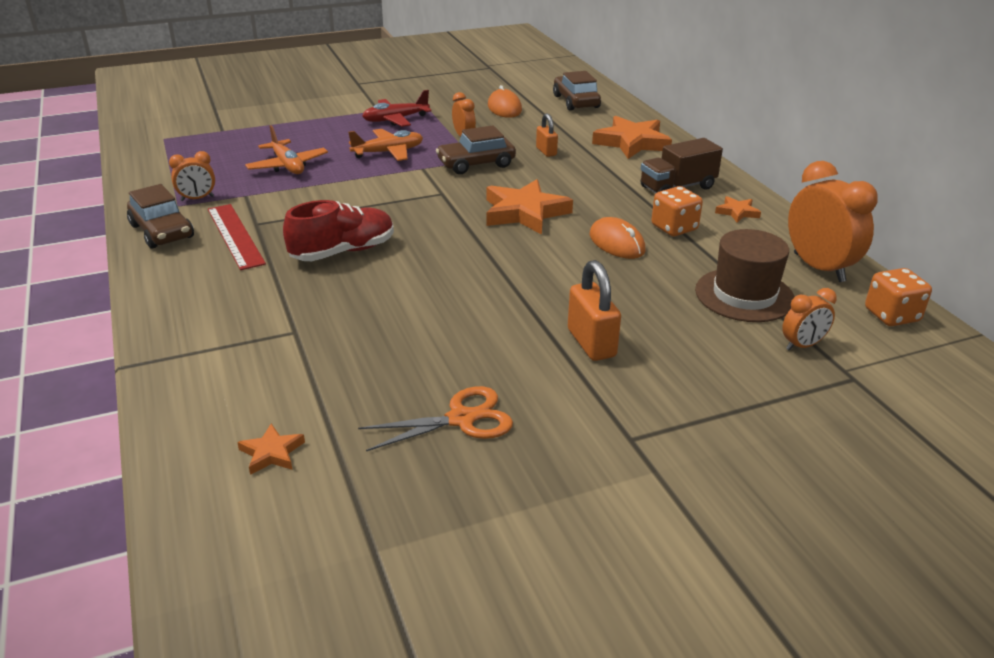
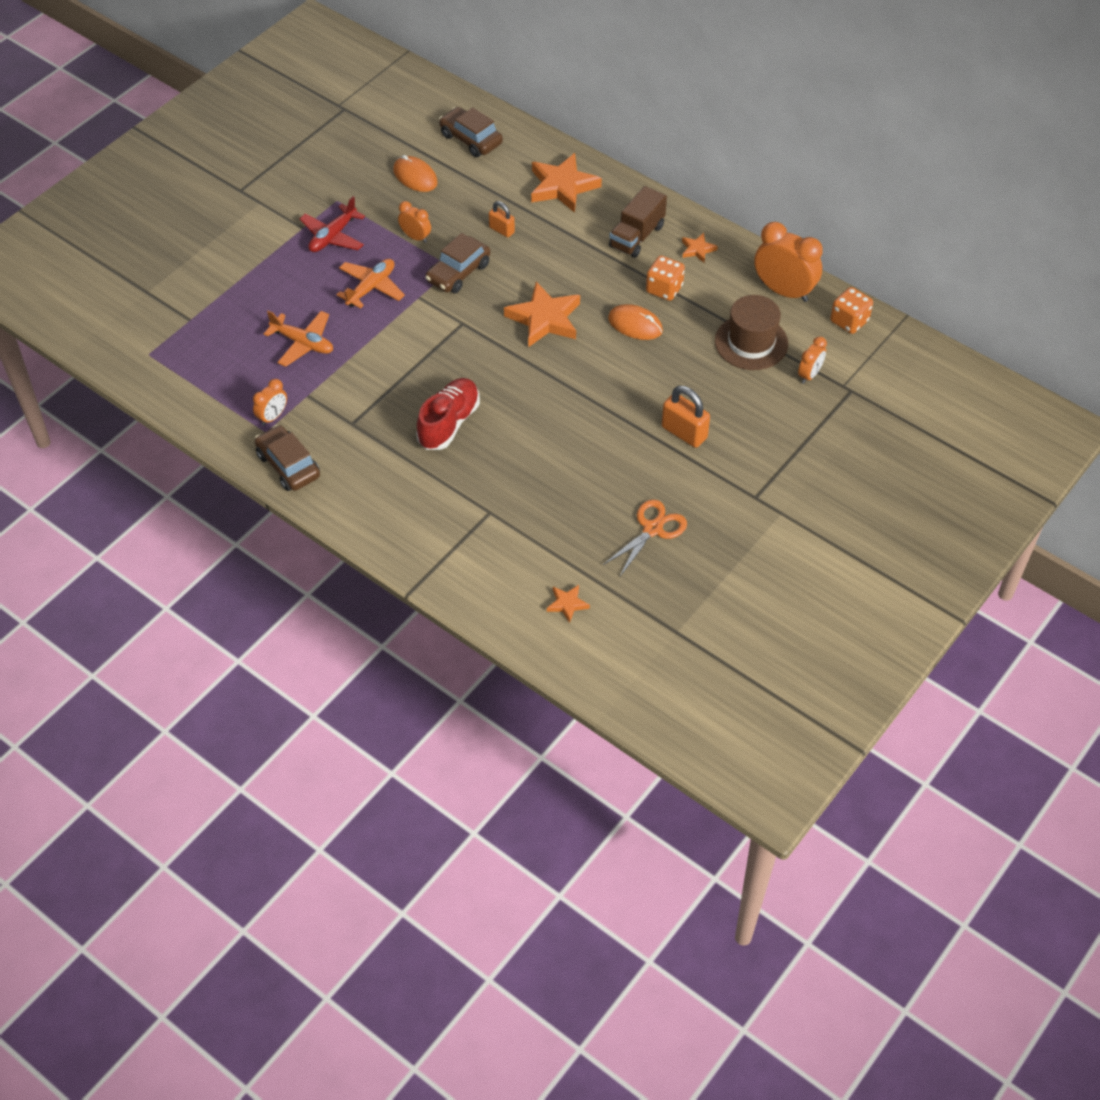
camera: 30 degrees left, 20 degrees up
brown car [127,184,194,249] -> brown car turned 150 degrees counterclockwise [255,425,320,491]
red ruler [208,204,266,270] -> none

